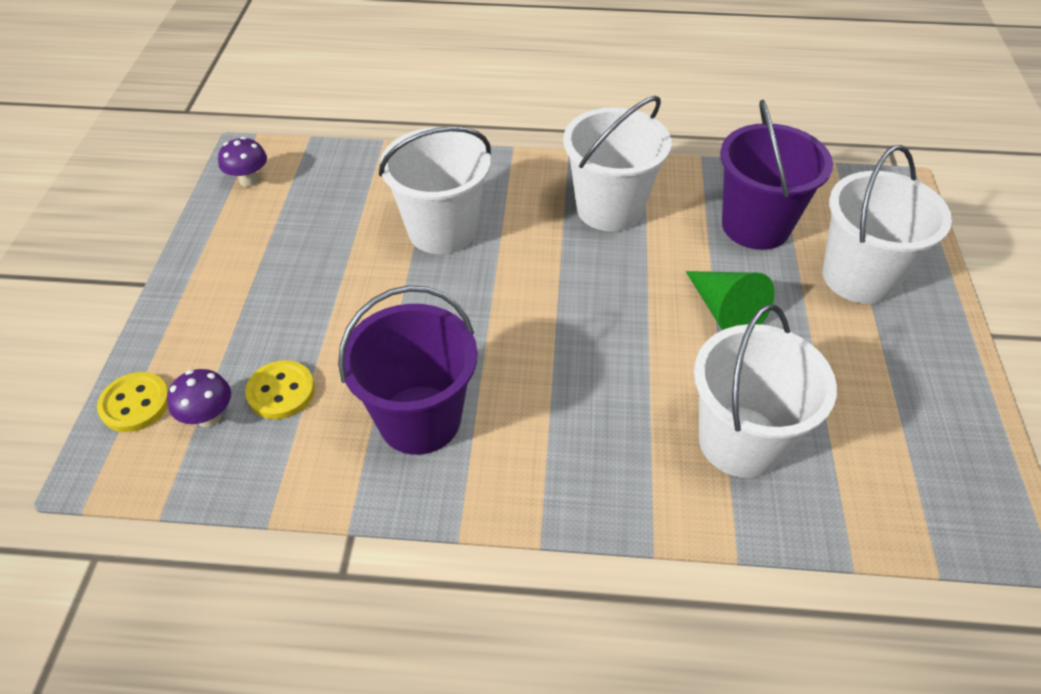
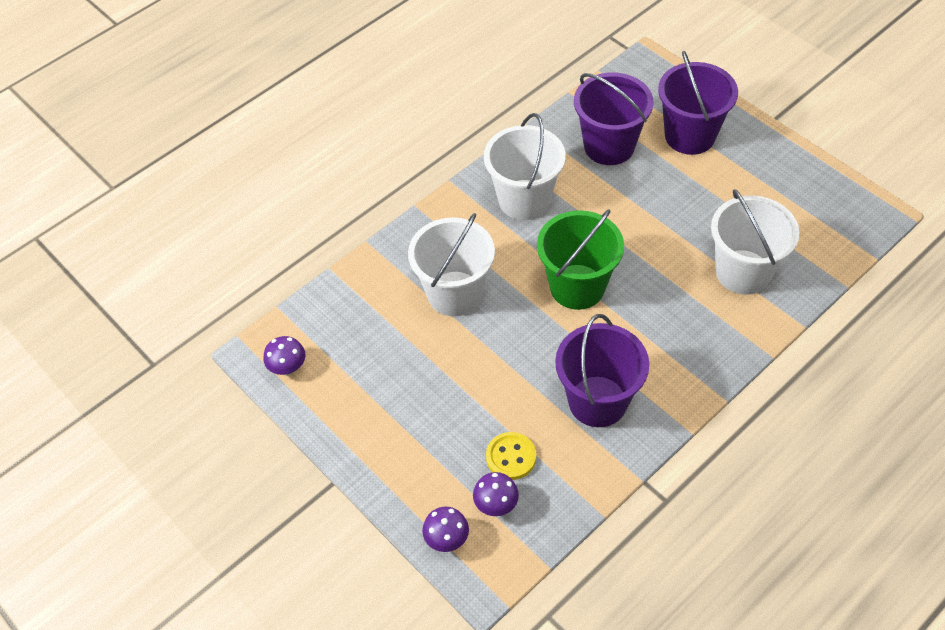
camera: 45 degrees left, 5 degrees up
yellow button [97,372,169,432] -> purple mushroom [422,507,469,552]
green cone [686,271,774,330] -> none
white bucket [823,145,952,304] -> purple bucket [658,51,738,155]
none -> green bucket [537,209,624,310]

